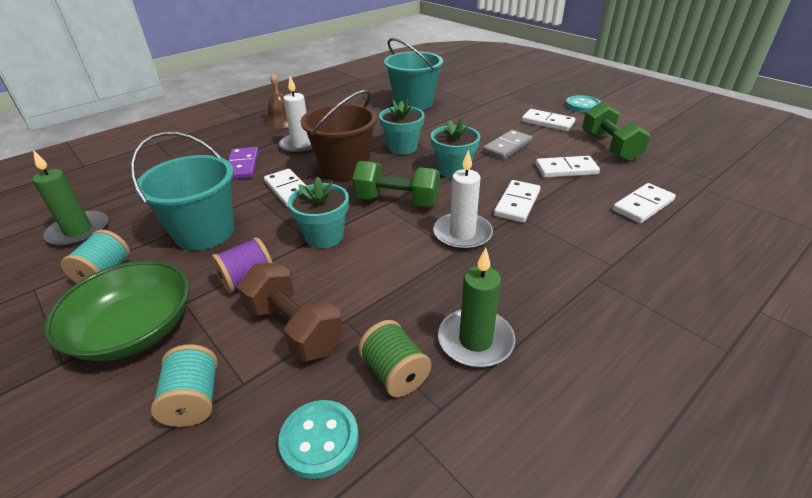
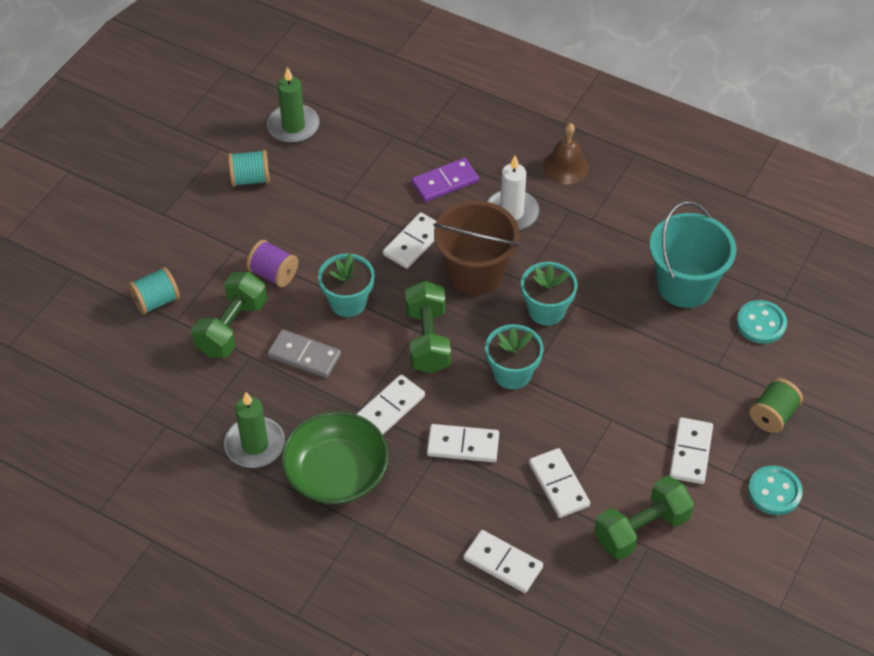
camera: 70 degrees right, 15 degrees up
green bowl [44,260,189,361] -> green bowl moved to [281,411,389,504]
turquoise bucket [130,132,234,250] -> none
brown dumbbell [237,263,343,362] -> green dumbbell [191,272,267,358]
turquoise button [278,400,359,479] -> turquoise button moved to [736,300,787,344]
green spool [358,320,431,397] -> green spool moved to [749,378,803,433]
white candle [433,150,493,250] -> white domino [357,374,425,435]
grey domino [482,130,533,160] -> grey domino moved to [268,329,341,378]

